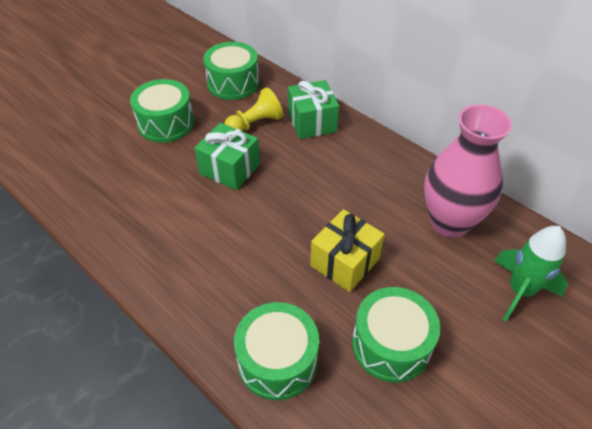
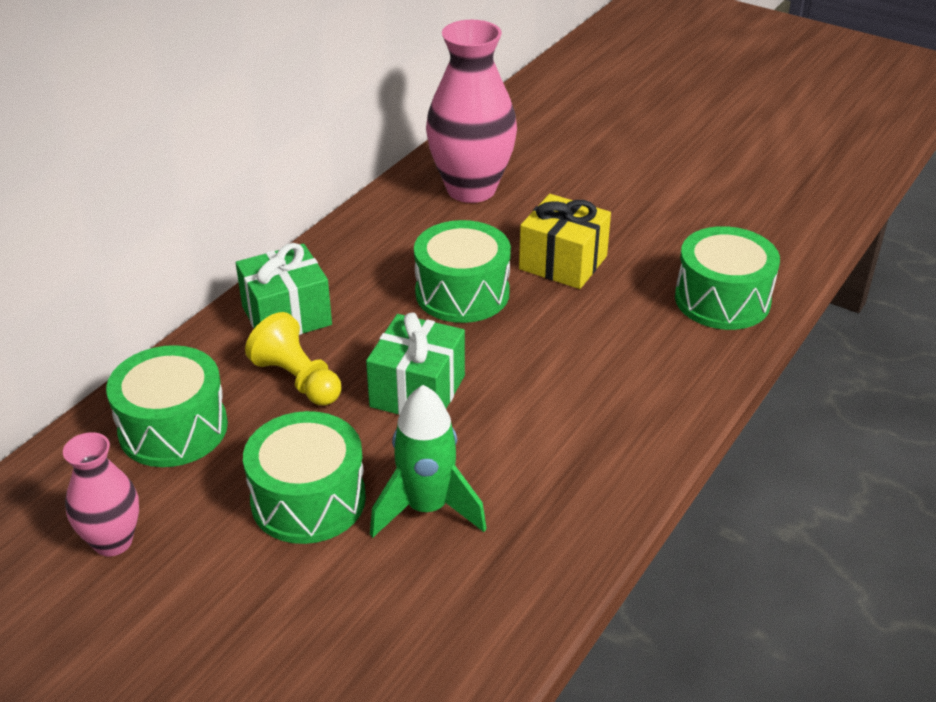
camera: 100 degrees left, 10 degrees down
green drum [352,287,440,383] -> green drum moved to [414,220,511,323]
green rocket [494,226,568,321] -> green rocket moved to [370,385,487,538]
none -> pink vase [63,432,139,556]

